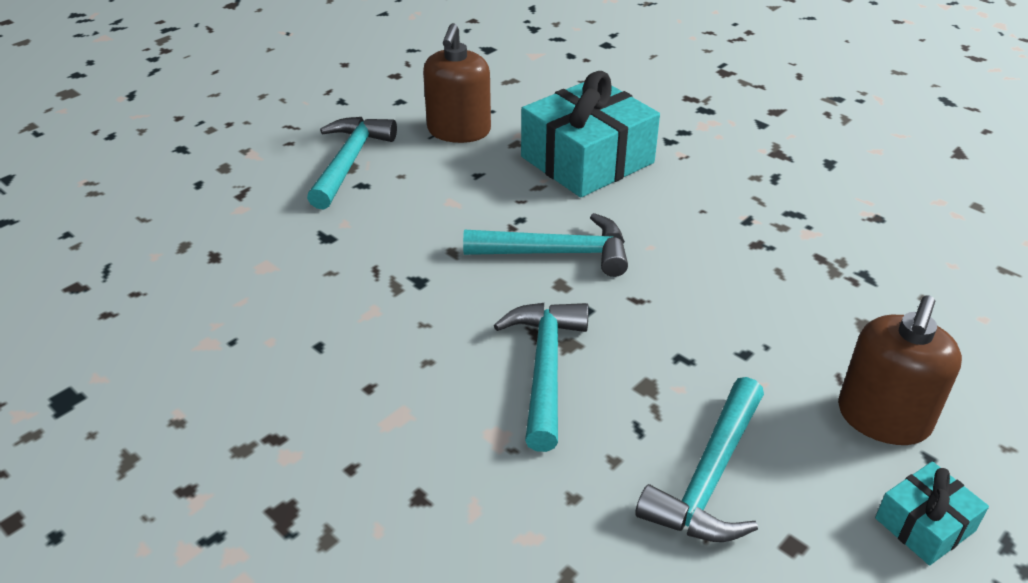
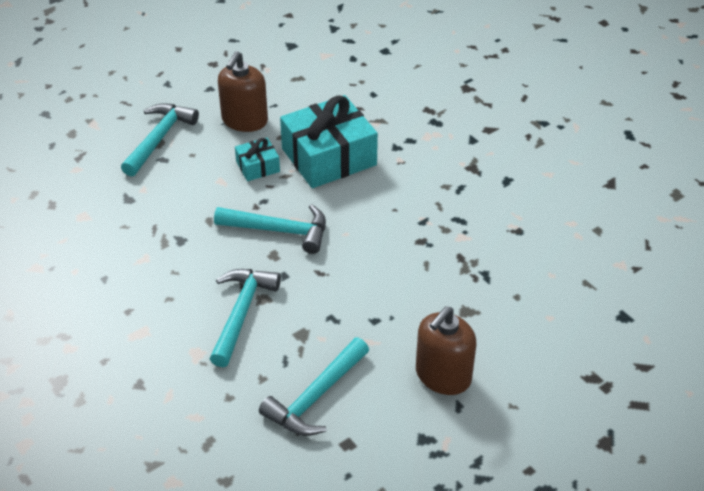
camera: 10 degrees right, 5 degrees up
turquoise gift [875,461,989,565] -> turquoise gift moved to [235,137,280,181]

